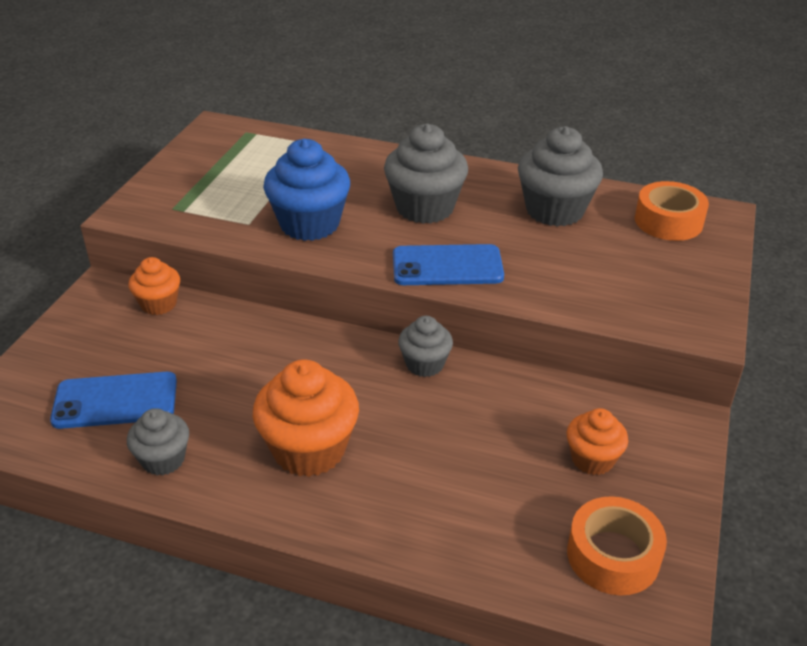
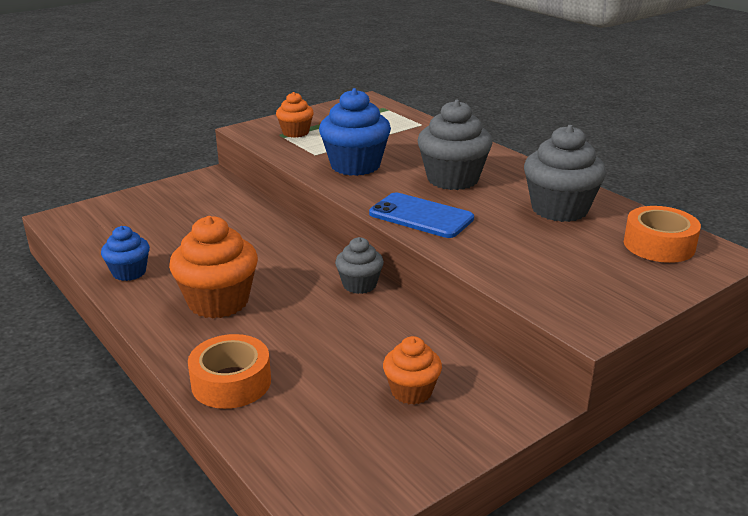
camera: 35 degrees right, 10 degrees down
blue phone [50,372,177,429] -> none
grey cupcake [127,408,189,476] -> blue cupcake [101,226,150,281]
orange cupcake [129,257,180,315] -> orange cupcake moved to [276,92,314,138]
orange tape [567,496,667,595] -> orange tape moved to [188,334,271,409]

